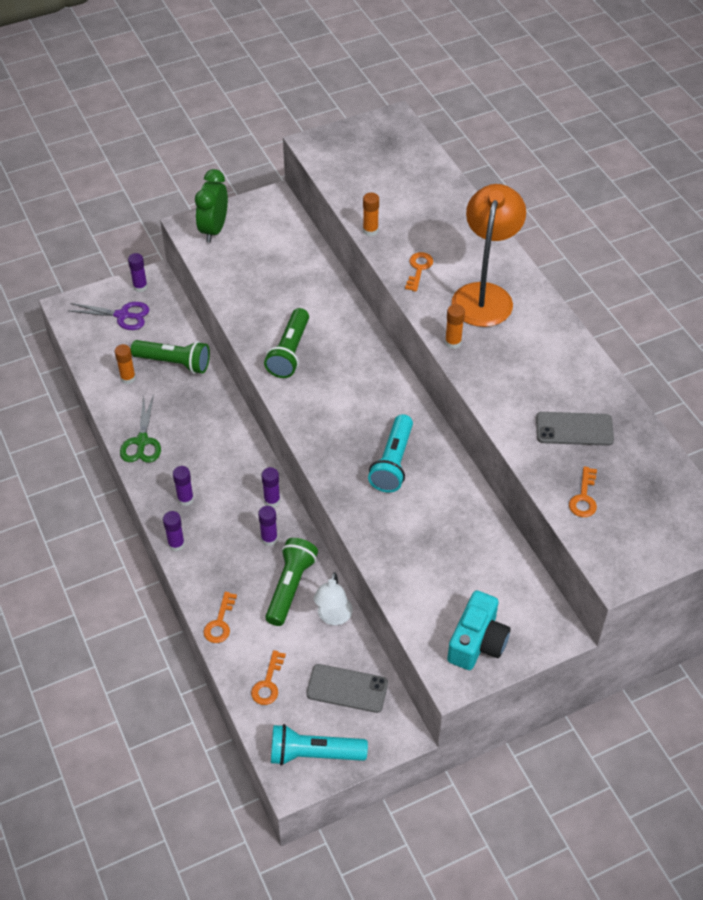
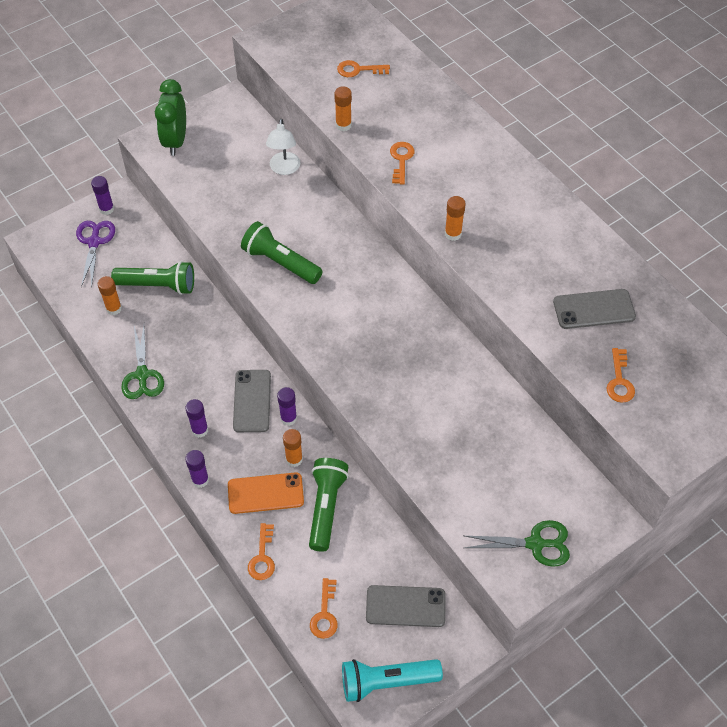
camera: 10 degrees left, 5 degrees up
purple scissors [69,302,149,330] -> purple scissors turned 90 degrees counterclockwise [76,221,115,288]
purple glue stick [258,506,278,546] -> orange glue stick [283,429,303,467]
green flashlight [264,308,309,378] -> green flashlight turned 120 degrees clockwise [241,221,323,284]
white lamp [313,572,353,625] -> white lamp moved to [266,119,300,175]
turquoise flashlight [368,414,413,492] -> none
turquoise camera [447,590,510,670] -> green scissors [465,520,570,567]
orange lamp [452,184,526,327] -> none
none -> orange phone [228,472,304,514]
none -> grey phone [233,370,271,432]
none -> orange key [337,60,390,77]

